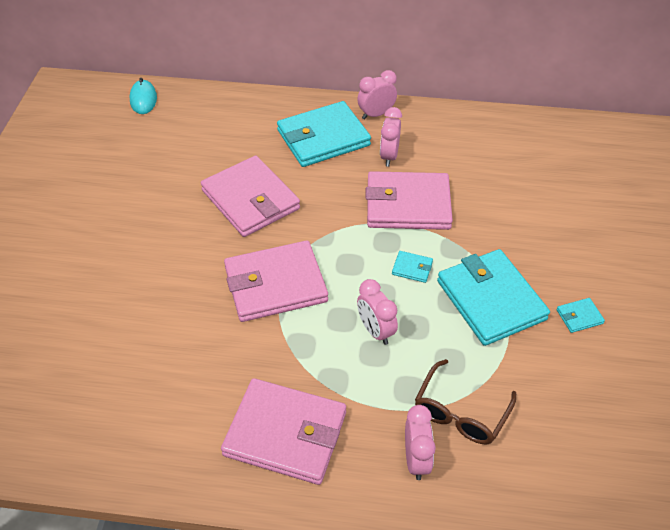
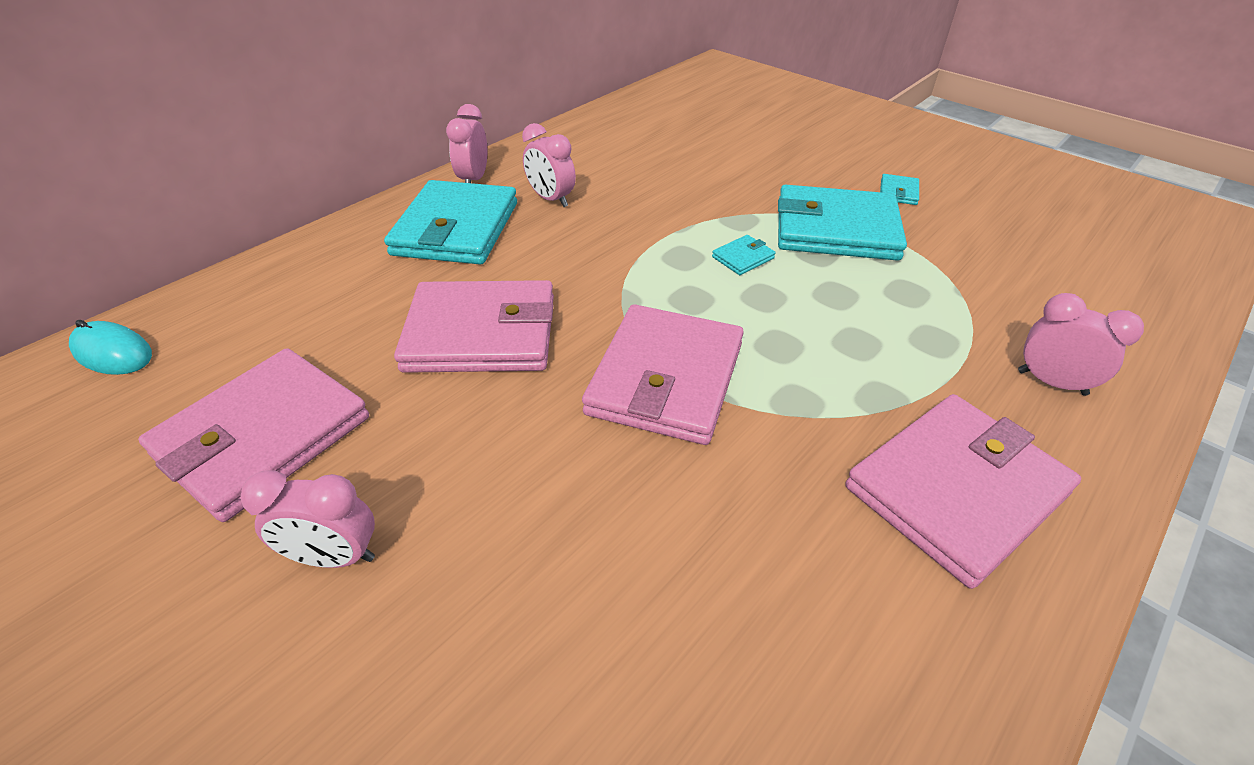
camera: 55 degrees left, 5 degrees down
pink clock [357,279,398,345] -> pink clock moved to [240,470,375,568]
pink wallet [366,171,453,230] -> pink wallet moved to [138,348,369,522]
brown glasses [415,359,516,444] -> none

